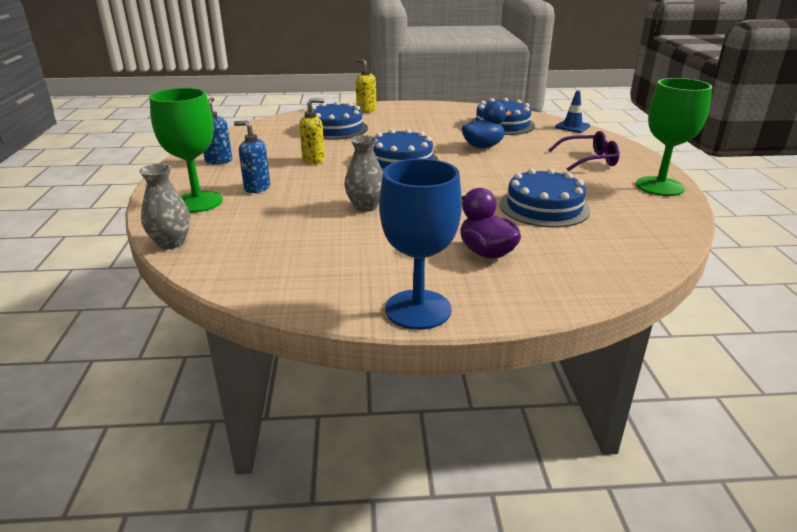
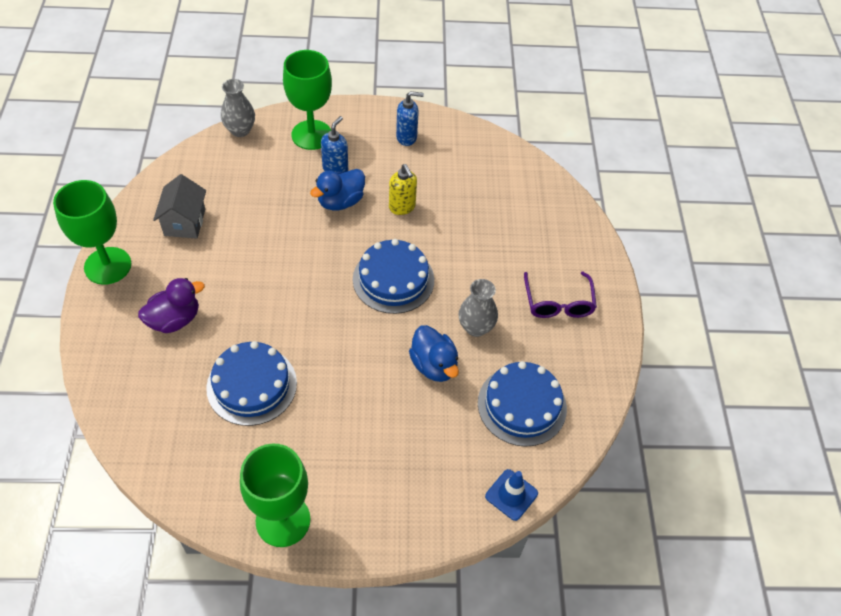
camera: 90 degrees right, 25 degrees up
blue cake [312,101,368,140] -> none
grey vase [344,135,383,212] -> grey vase moved to [459,279,498,337]
yellow soap dispenser [356,59,376,113] -> none
blue goblet [379,158,462,330] -> green goblet [53,180,131,285]
purple glasses [549,131,620,171] -> purple glasses moved to [524,272,597,318]
none -> grey house [153,174,206,239]
none -> blue duck [310,169,365,211]

